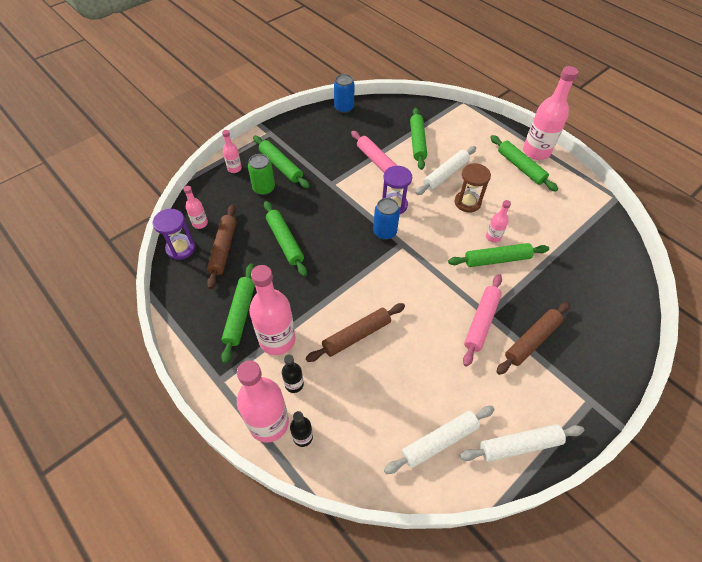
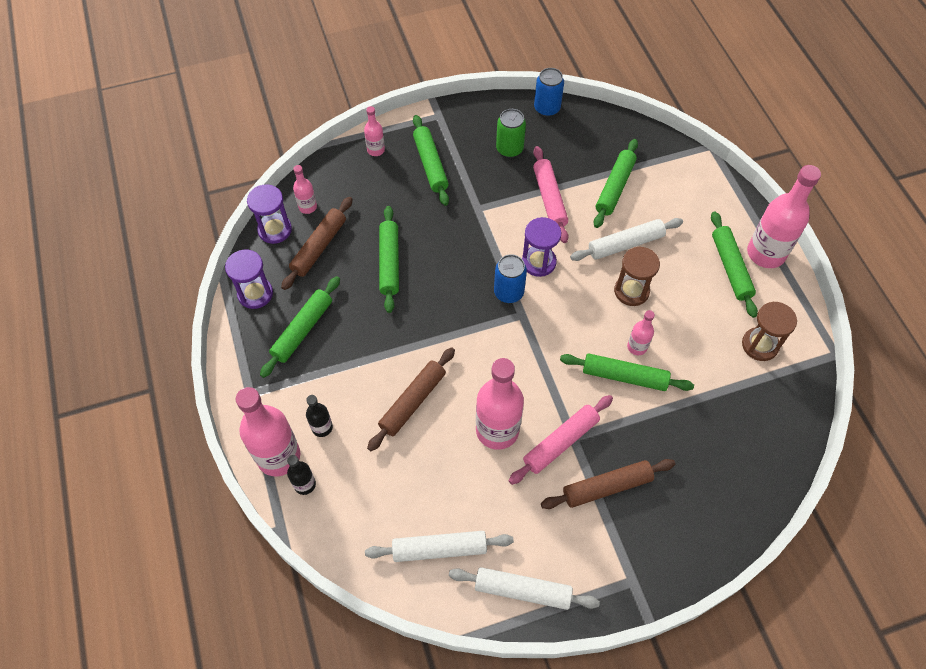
camera: 25 degrees right, 5 degrees up
green can [248,154,275,195] -> green can moved to [496,109,526,158]
pink bottle [249,265,296,355] -> pink bottle moved to [476,358,524,450]
brown rolling pin [306,303,405,362] -> brown rolling pin turned 45 degrees counterclockwise [367,347,455,451]
none -> purple hourglass [225,250,273,309]
none -> brown hourglass [742,302,797,361]

